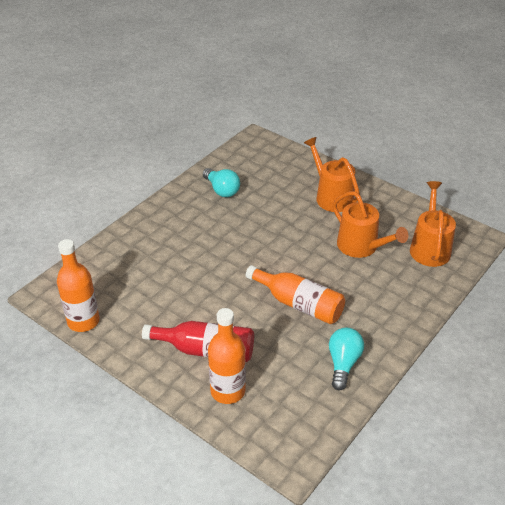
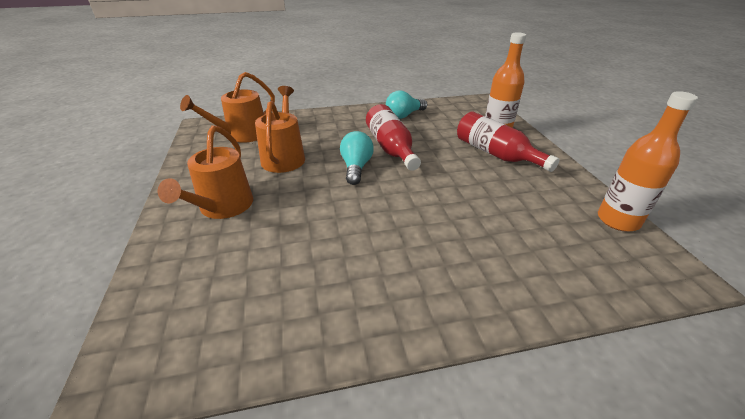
camera: 140 degrees left, 5 degrees down
turquoise light bulb [203,168,240,197] -> turquoise light bulb moved to [340,131,374,185]
orange bottle [246,265,345,324] -> red bottle [366,104,421,171]

